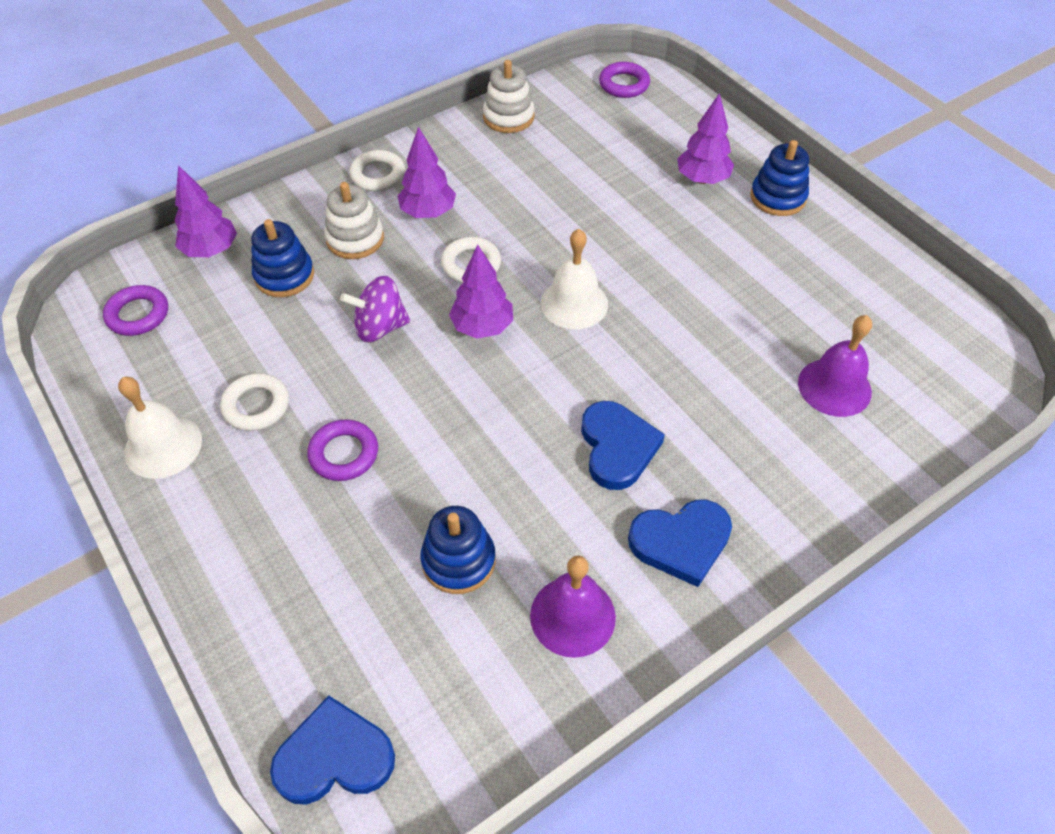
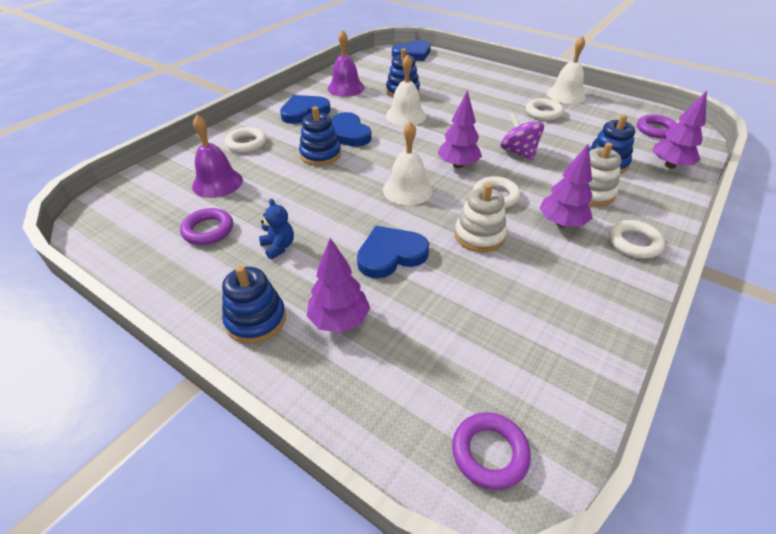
camera: 160 degrees right, 10 degrees down
purple ring [307,419,378,481] -> purple ring moved to [180,208,233,245]
purple spinning top [340,276,410,343] -> purple spinning top turned 90 degrees counterclockwise [500,112,544,160]
white stacking toy [483,60,535,133] -> white stacking toy moved to [455,183,507,252]
none -> white ring [225,127,266,153]
none -> blue teddy bear [259,198,294,260]
none -> blue stacking toy [299,107,341,166]
none -> blue heart [357,226,429,279]
none -> white bell [386,54,426,126]

